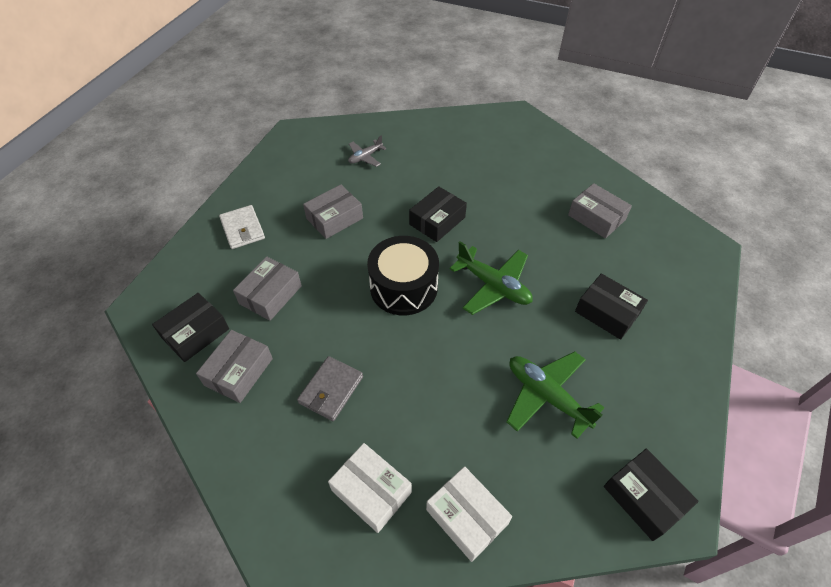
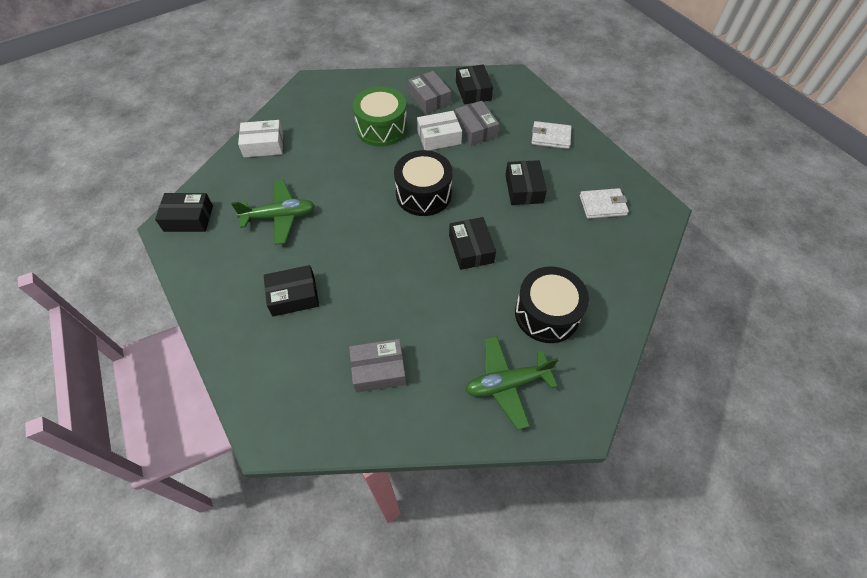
camera: 125 degrees right, 5 degrees up
grey wallet [297,356,363,421] -> green drum [353,87,407,147]
grey box [303,184,363,239] -> black box [505,160,547,205]
white box [328,443,412,533] -> white box moved to [417,111,462,150]
grey plane [348,135,386,167] -> none
green plane [449,241,533,315] -> green plane moved to [465,336,558,430]
none -> black drum [515,266,589,343]
none -> white wallet [580,188,629,219]

